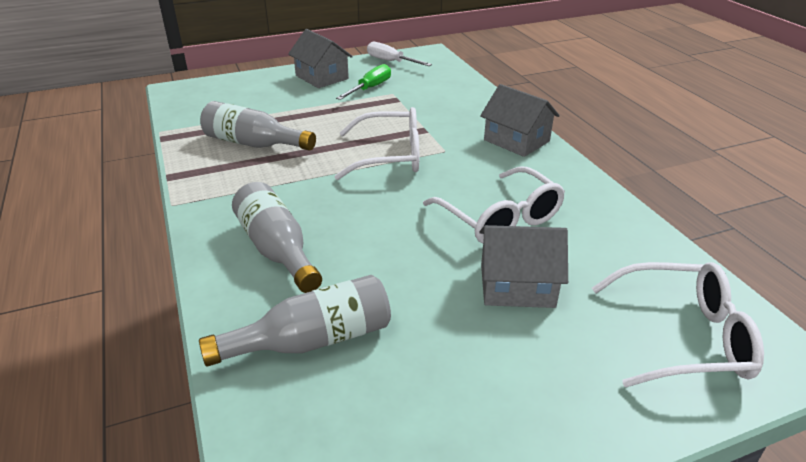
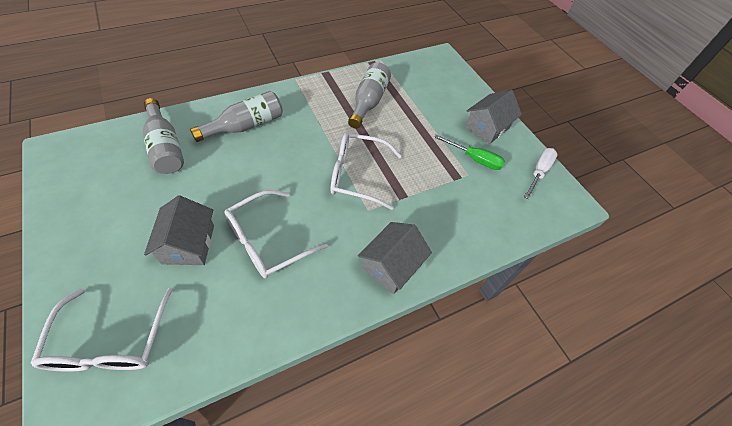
camera: 80 degrees right, 20 degrees up
white glasses [335,107,419,180] -> white glasses turned 105 degrees clockwise [331,133,402,210]

